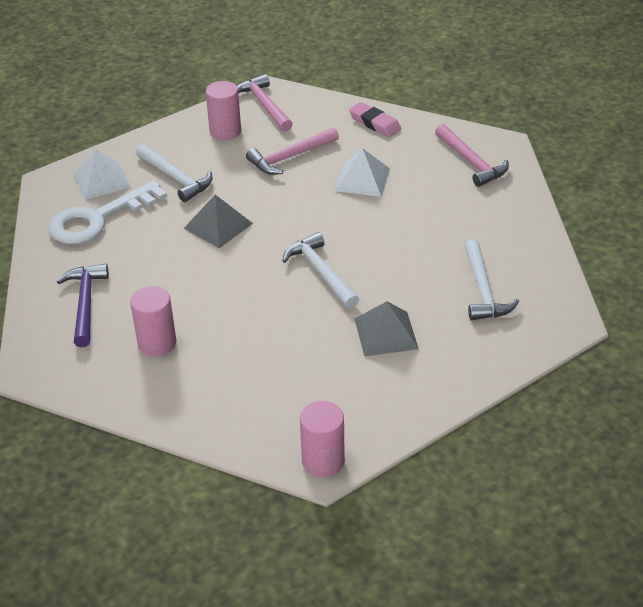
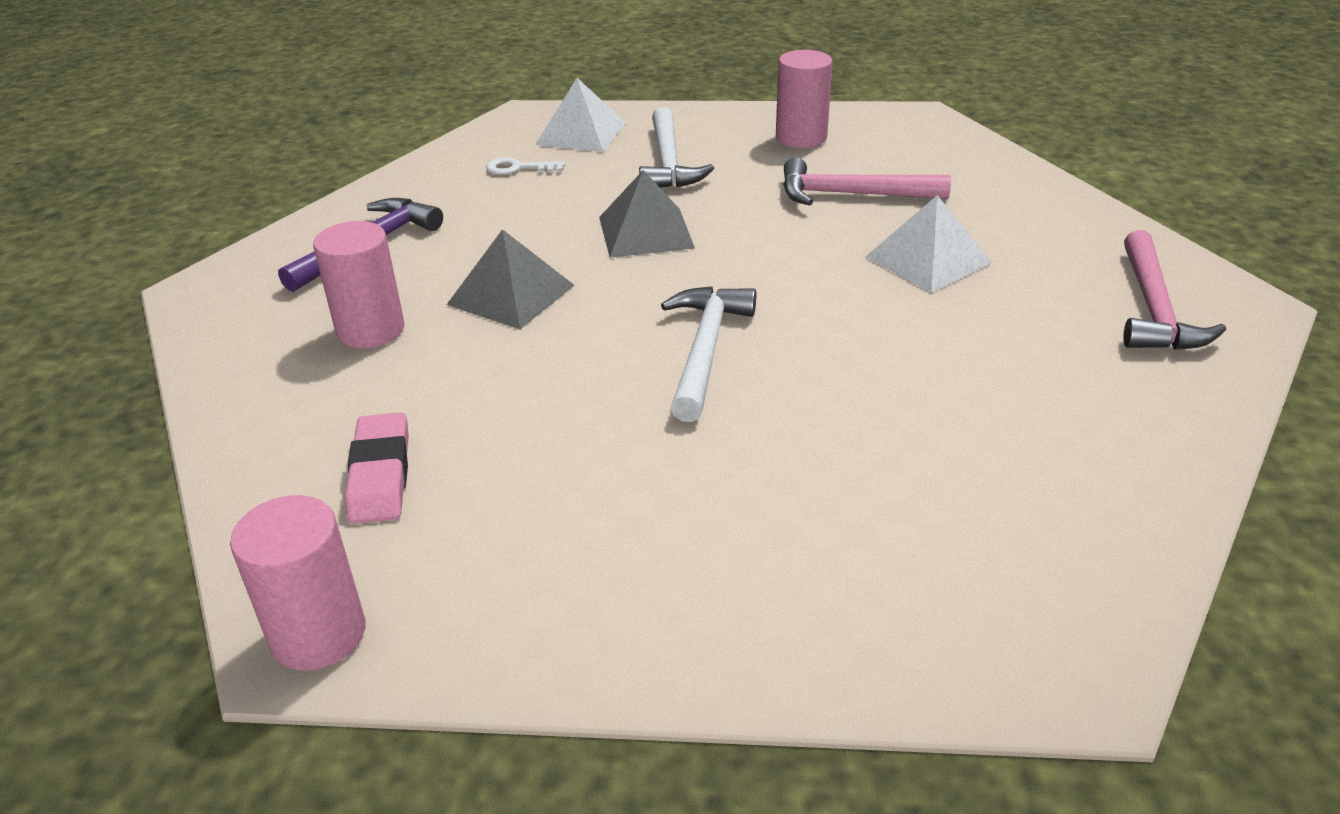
camera: 40 degrees right, 5 degrees down
white key [49,181,167,244] -> white key [486,157,566,175], size x0.41
pink hammer [237,74,293,132] -> none
pink eraser [349,102,401,137] -> pink eraser moved to [345,412,409,524]
grey pyramid [354,301,419,356] -> grey pyramid moved to [446,229,575,329]
white hammer [464,239,519,321] -> none

